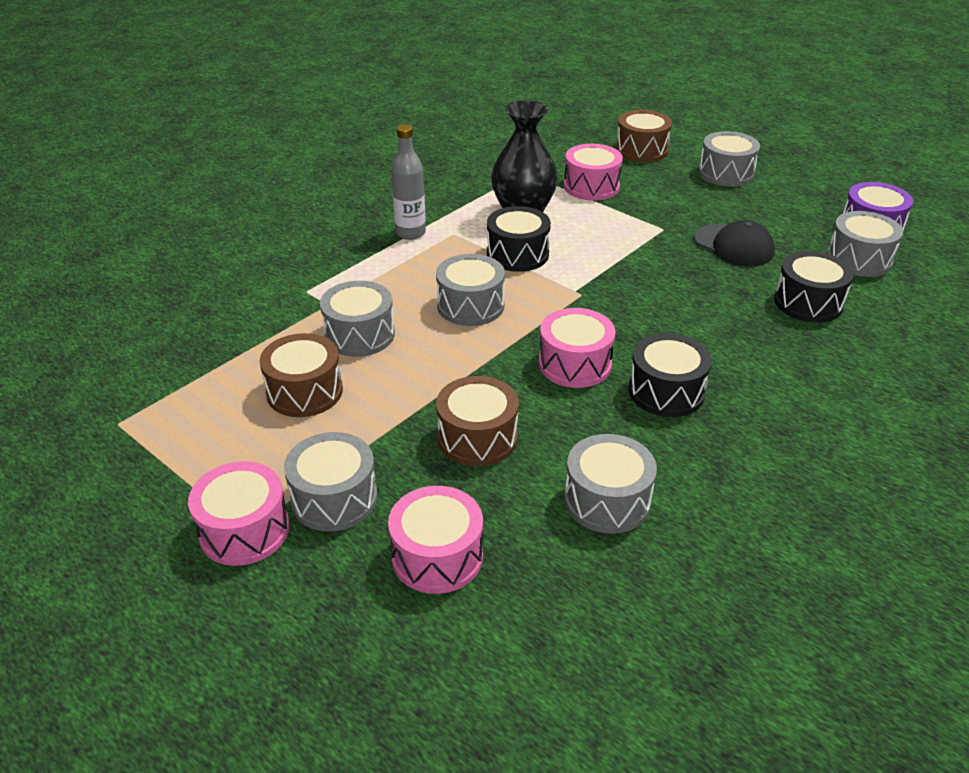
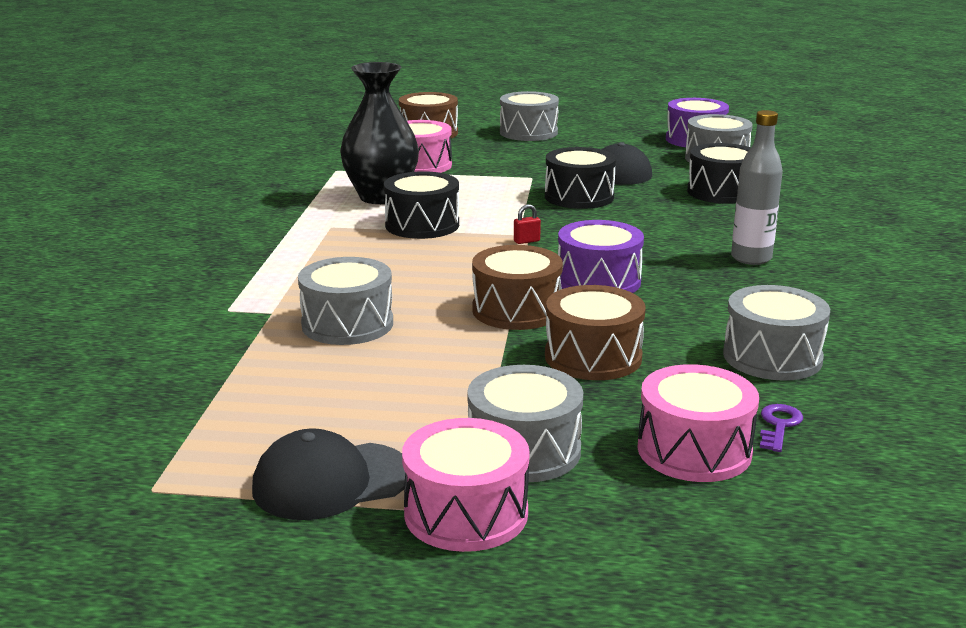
camera: 35 degrees left, 15 degrees down
brown drum [260,333,343,417] -> brown drum moved to [472,245,563,330]
grey bottle [391,124,426,240] -> grey bottle moved to [731,110,783,265]
grey drum [436,254,505,326] -> none
pink drum [539,308,616,388] -> purple drum [558,220,644,293]
black drum [629,333,712,417] -> black drum moved to [545,147,616,209]
none -> black cap [252,428,405,520]
none -> red padlock [514,204,541,244]
none -> purple key [760,404,803,452]

